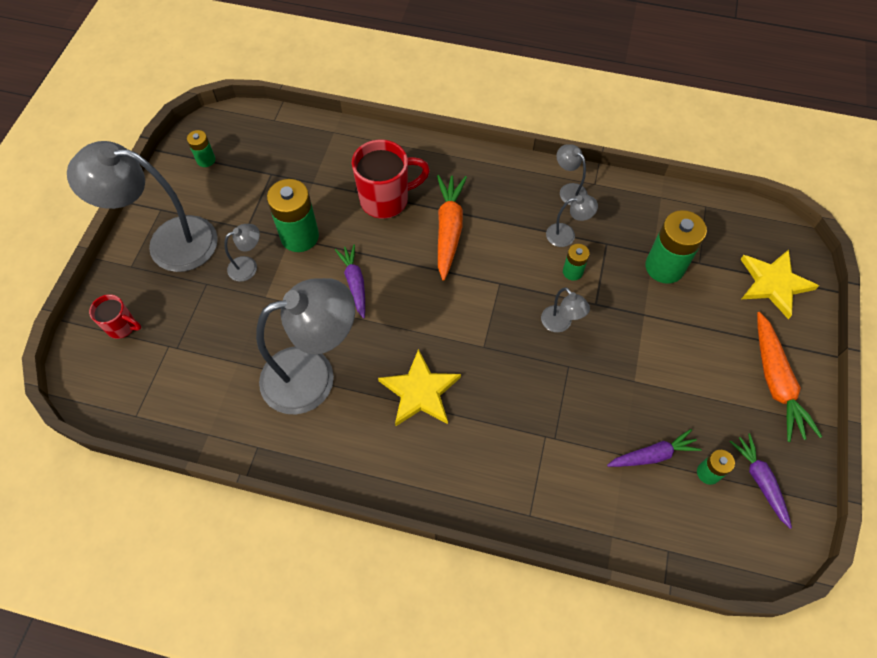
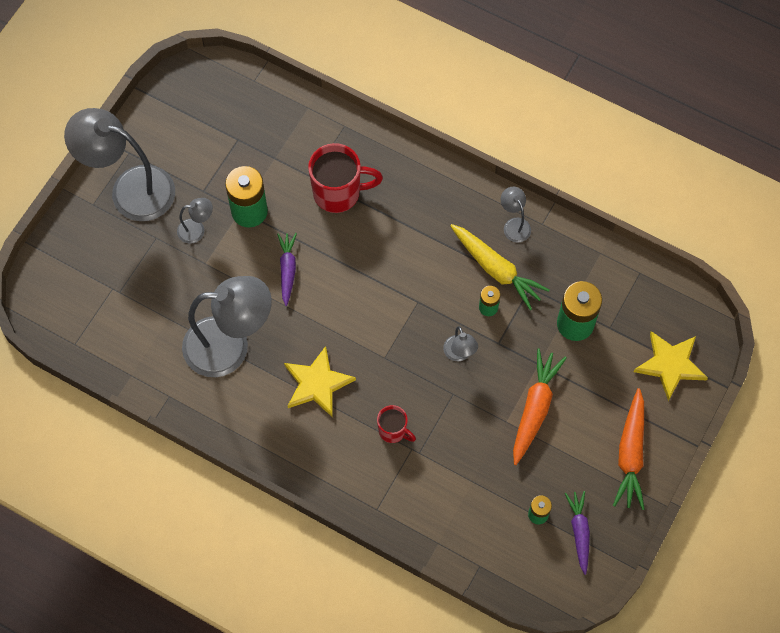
camera: 15 degrees right, 5 degrees up
red mug [89,294,141,339] -> red mug moved to [377,405,416,443]
green battery [187,130,216,167] -> none
orange carrot [437,175,467,281] -> orange carrot moved to [513,348,567,465]
grey lamp [546,194,598,247] -> yellow carrot [450,224,549,310]
purple carrot [607,429,702,467] -> none

